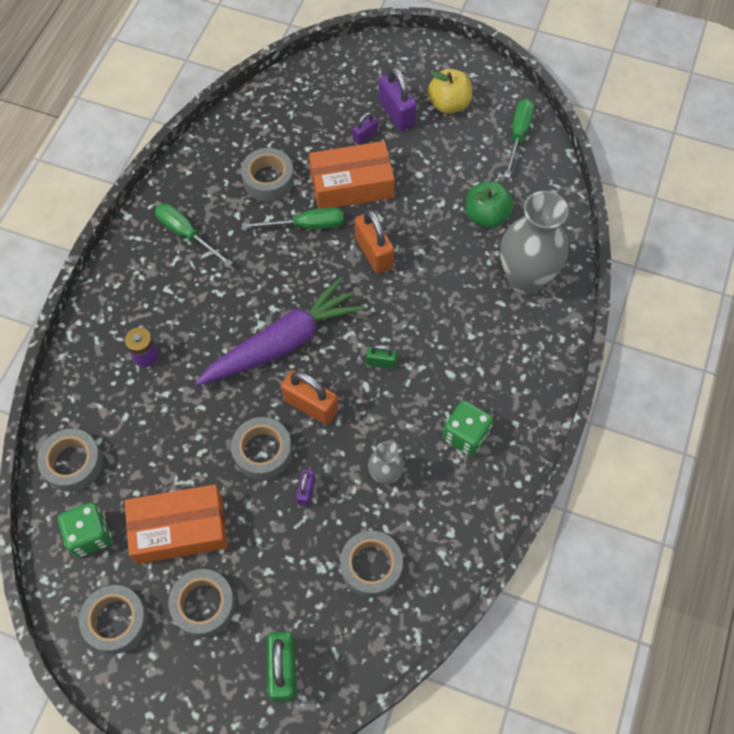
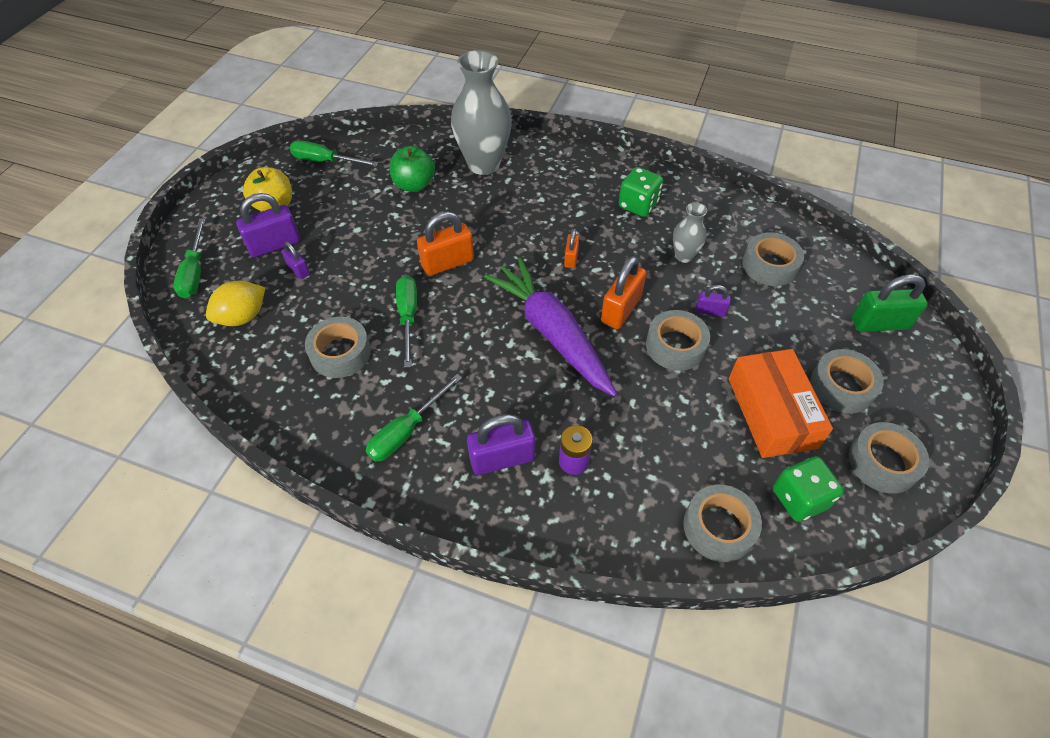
camera: 90 degrees left, 10 degrees down
orange box [309,141,395,209] -> none
green padlock [366,345,397,369] -> orange padlock [564,229,579,268]
none -> green screwdriver [173,218,206,298]
none -> yellow lemon [206,281,265,326]
none -> purple padlock [467,414,535,475]

